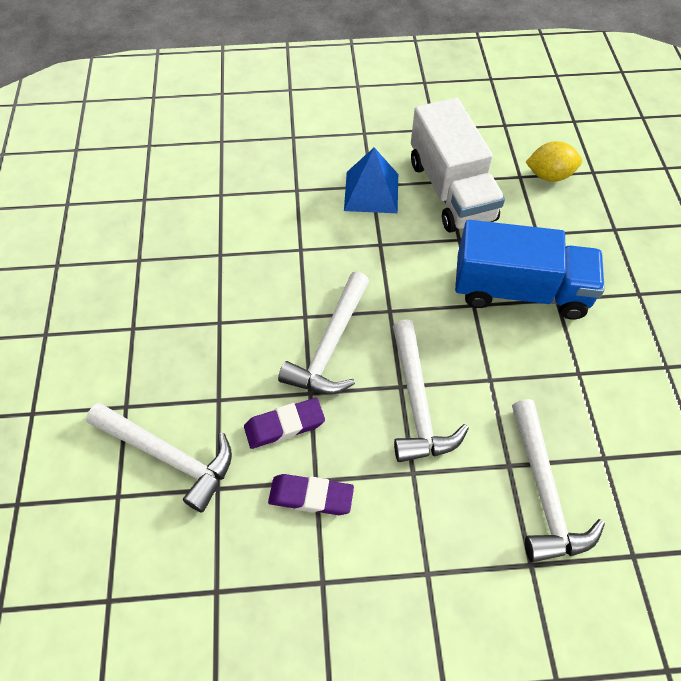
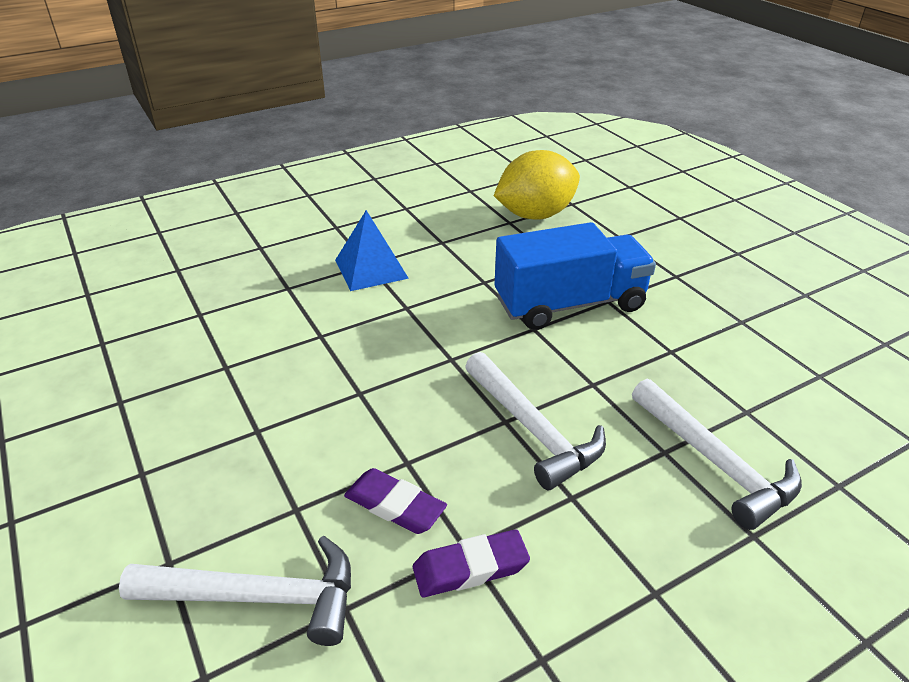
camera: 25 degrees left, 20 degrees down
purple eraser [244,398,325,449] -> purple eraser turned 75 degrees clockwise [344,468,447,534]
white hammer [278,271,369,394] -> none
white truck [411,98,505,233] -> none
yellow lemon [526,141,582,182] -> yellow lemon [494,150,580,219], size x1.69

